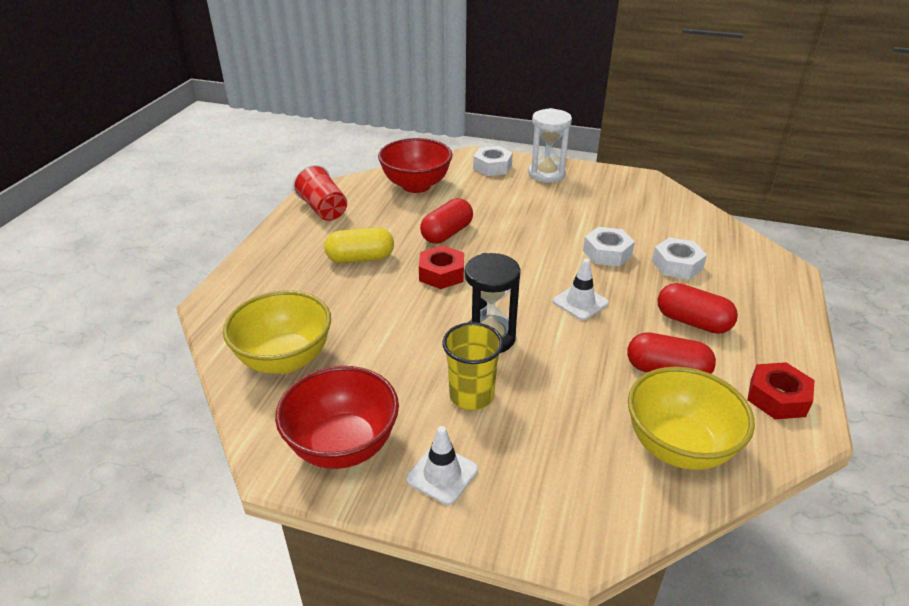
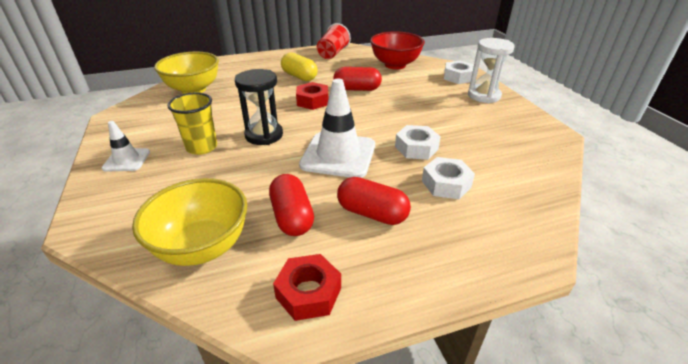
camera: 55 degrees right, 0 degrees up
red bowl [275,366,399,469] -> none
white traffic cone [553,259,609,320] -> white traffic cone [299,79,375,178], size x1.85
red capsule [657,283,738,334] -> red capsule turned 60 degrees counterclockwise [337,177,411,225]

